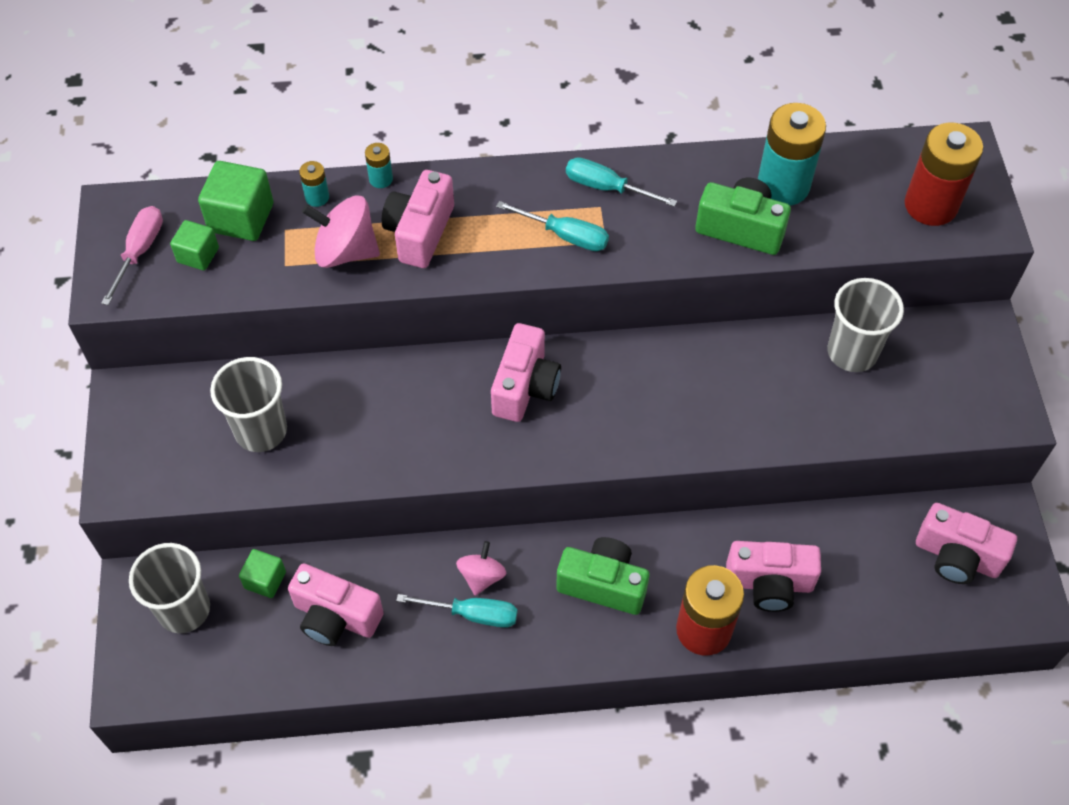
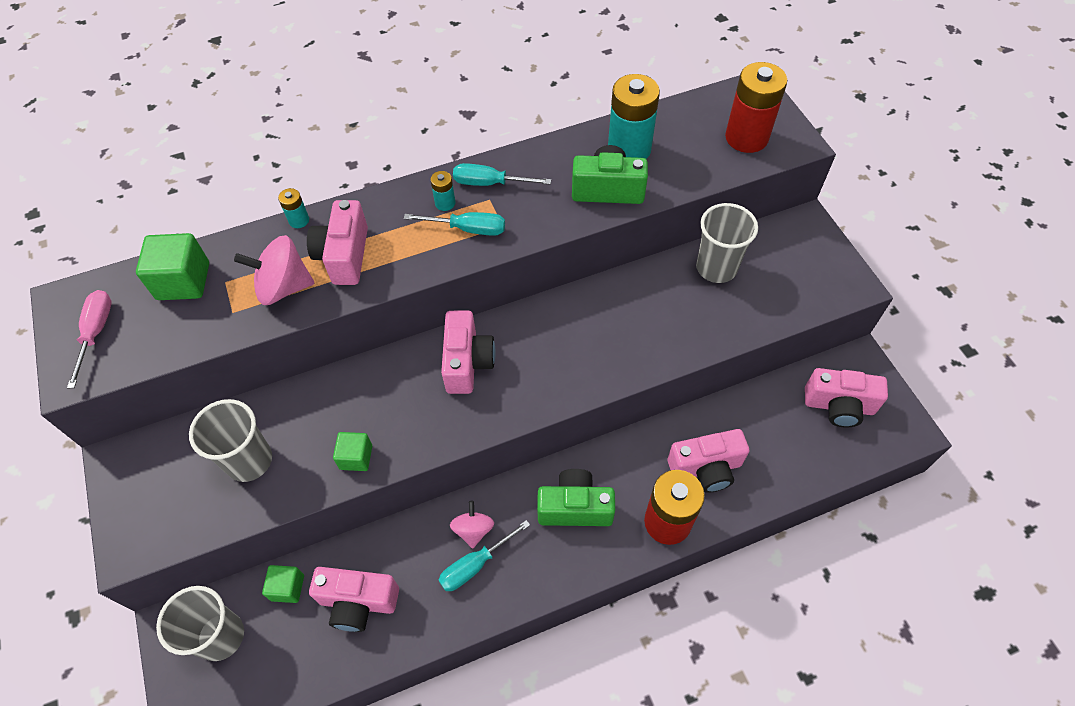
camera: 15 degrees left, 0 degrees up
green cube [170,220,219,270] -> green cube moved to [333,432,372,471]
turquoise battery [299,161,329,207] -> turquoise battery moved to [431,171,455,211]
turquoise screwdriver [396,594,517,628] -> turquoise screwdriver turned 150 degrees clockwise [439,520,530,591]

